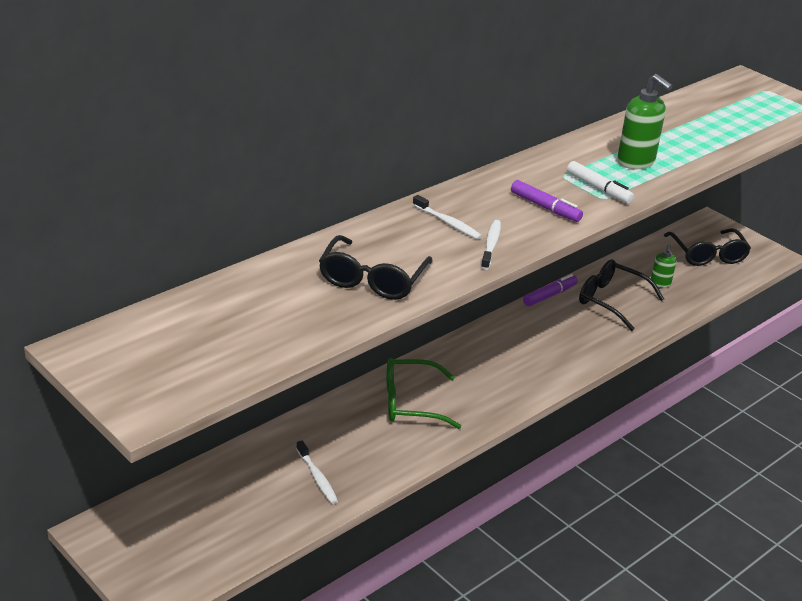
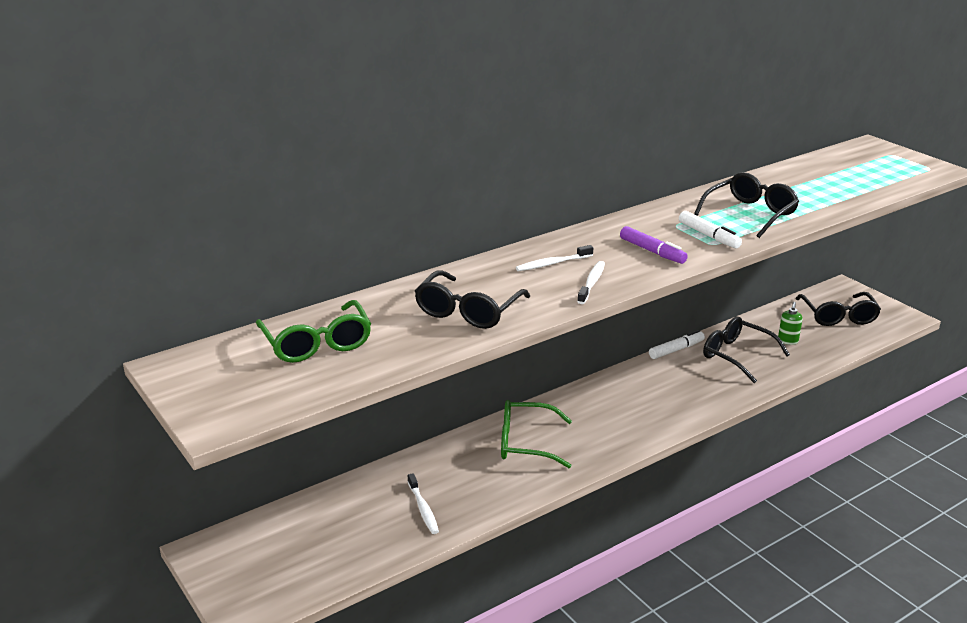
camera: 10 degrees right, 5 degrees down
white toothbrush [412,195,482,240] -> white toothbrush turned 105 degrees clockwise [516,245,593,271]
purple marker [523,274,578,306] -> white marker [649,330,705,359]
green soap dispenser [617,74,673,169] -> black glasses [694,172,799,238]
none -> green glasses [256,300,371,363]

